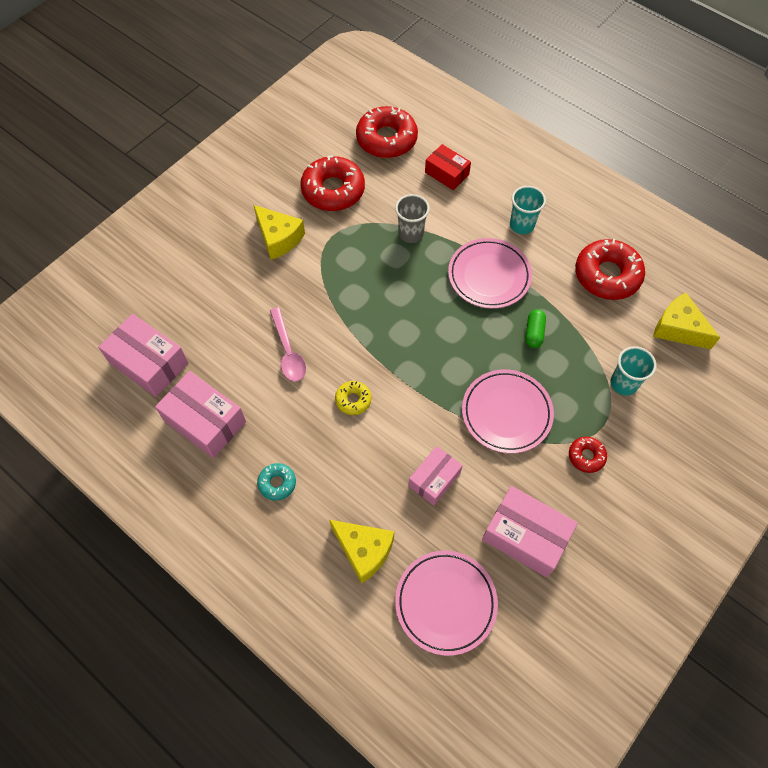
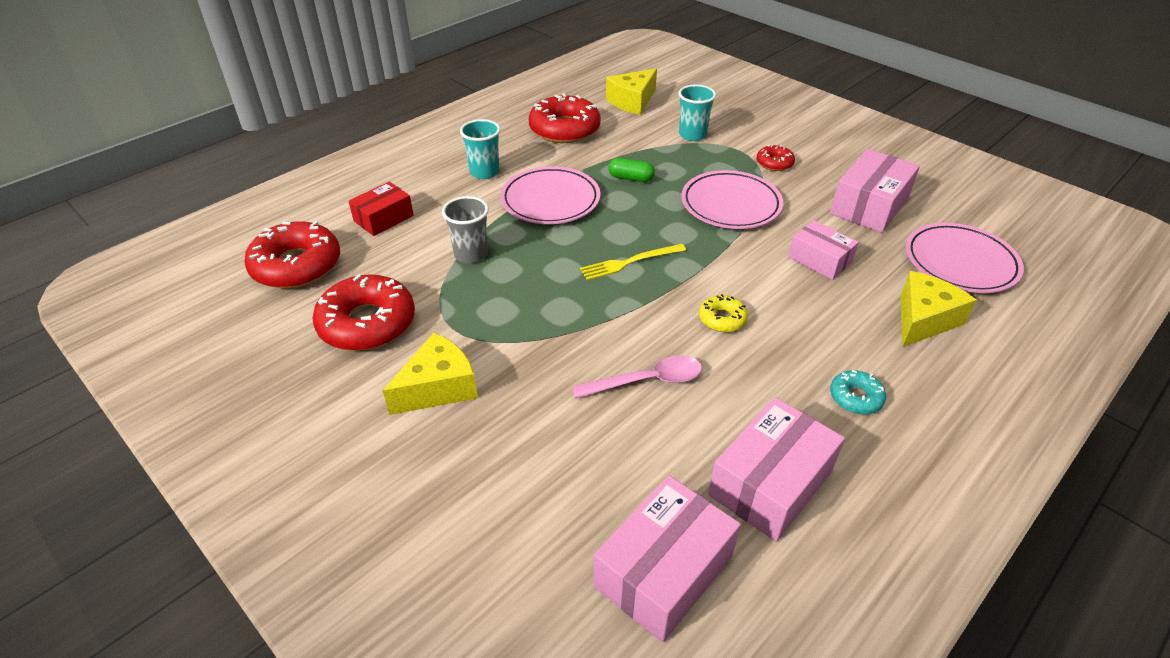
camera: 85 degrees left, 20 degrees down
none -> yellow fork [580,244,686,280]

